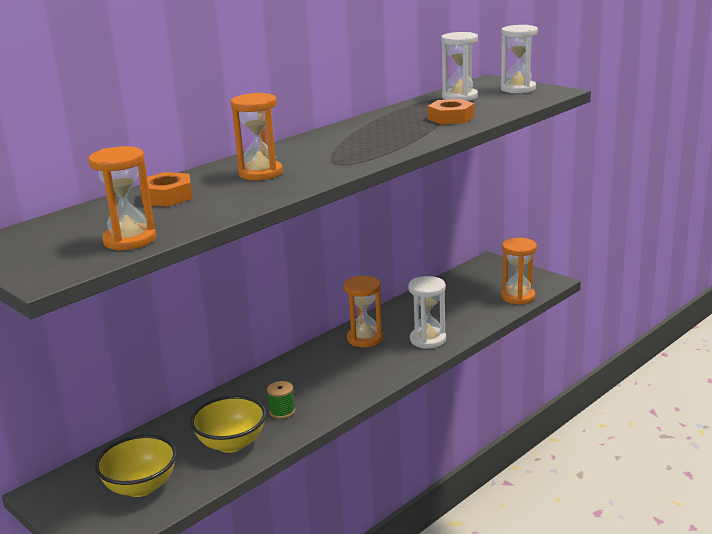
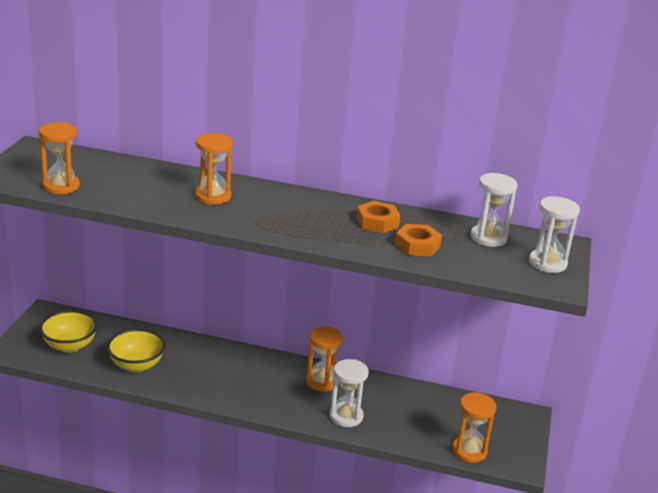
camera: 55 degrees right, 5 degrees up
orange nut [140,172,193,207] -> orange nut moved to [356,201,400,233]
green spool [267,381,295,419] -> none

